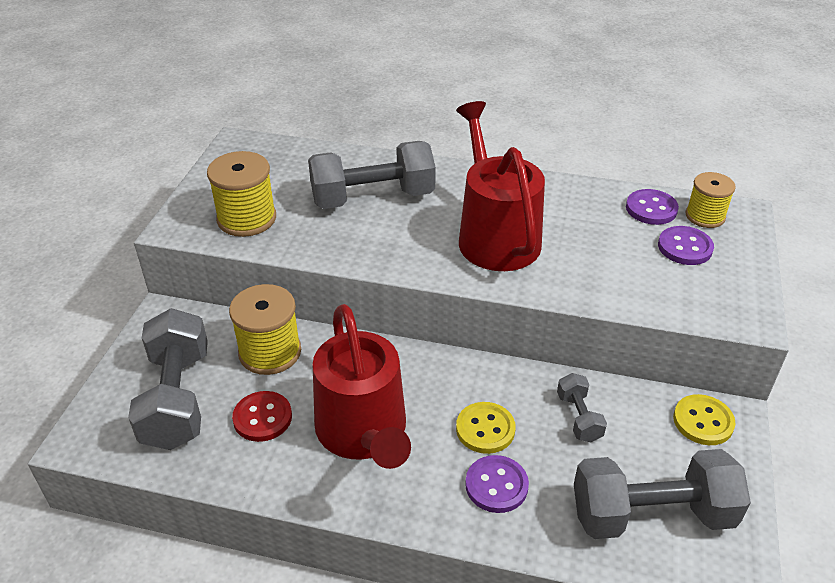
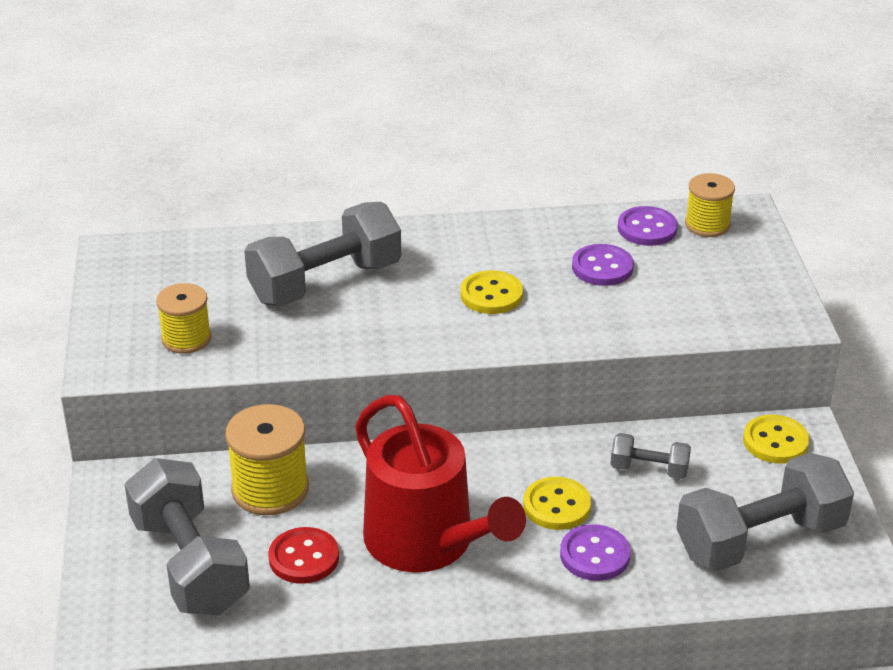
camera: 20 degrees left, 5 degrees down
yellow spool [207,151,276,237] -> yellow spool [156,283,211,354], size x0.66
red watering can [456,101,545,271] -> yellow button [460,270,523,314]
grey dumbbell [557,373,607,442] -> grey dumbbell turned 45 degrees counterclockwise [610,433,691,479]
purple button [658,226,714,265] -> purple button moved to [572,244,634,286]

